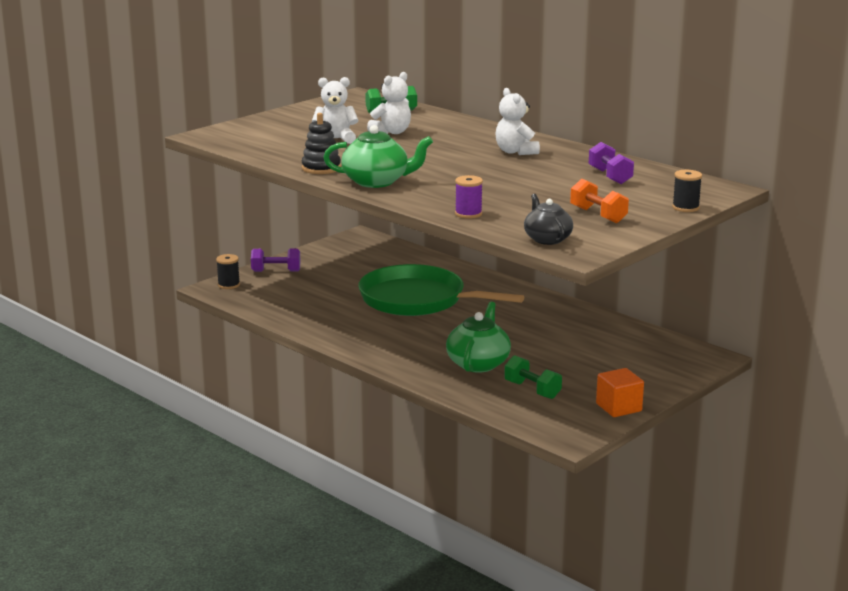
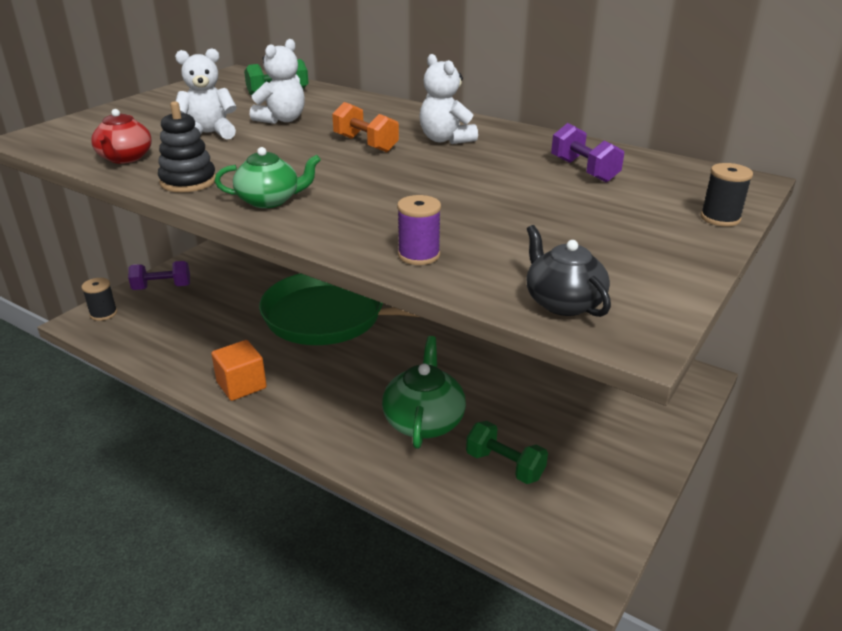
camera: 10 degrees left, 10 degrees up
green teapot [323,125,433,188] -> green teapot [215,147,321,208], size x0.66
orange dumbbell [570,179,629,223] -> orange dumbbell moved to [332,102,399,152]
orange cube [596,368,644,417] -> orange cube moved to [211,340,267,401]
none -> red teapot [91,109,152,164]

